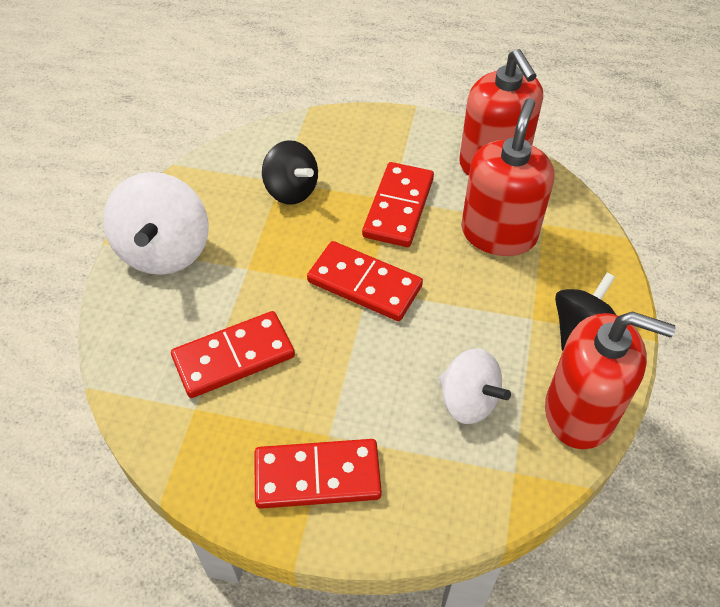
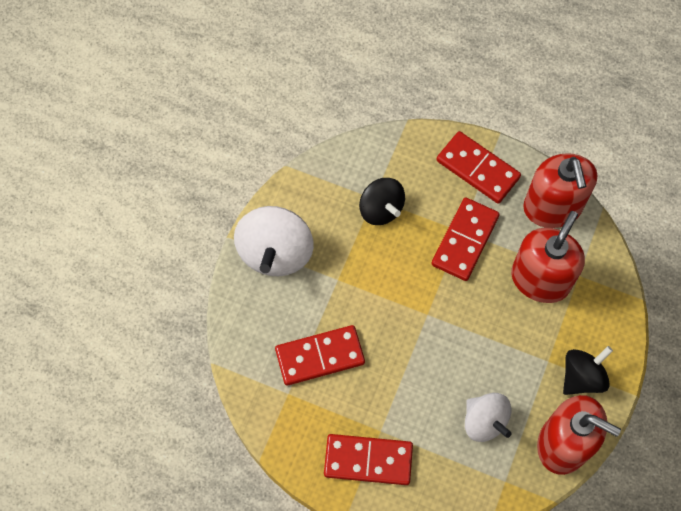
camera: 10 degrees right, 15 degrees up
red domino [307,241,423,321] -> red domino moved to [436,131,521,204]

